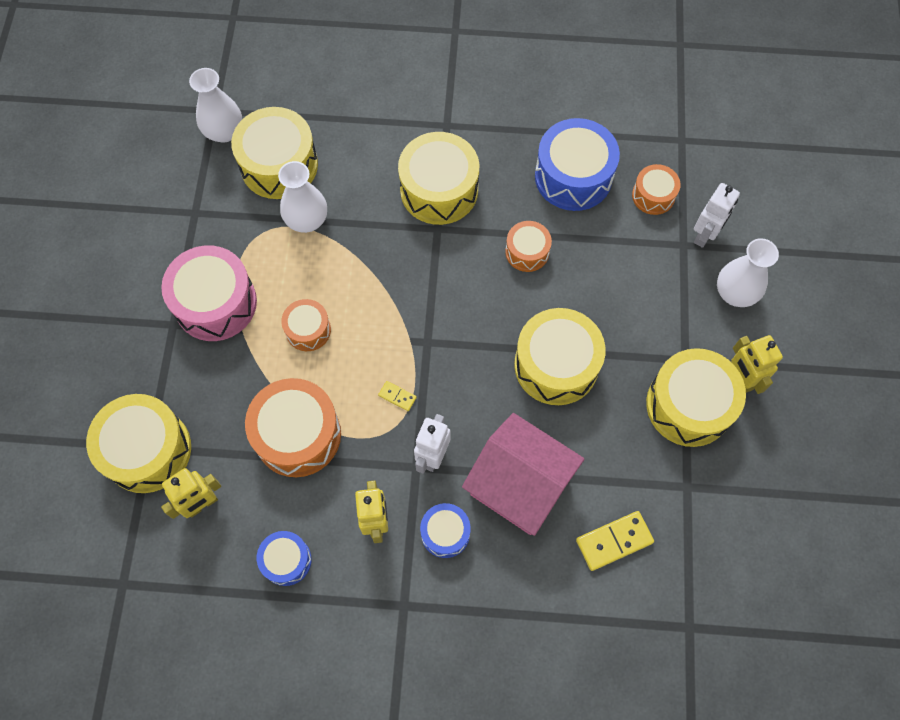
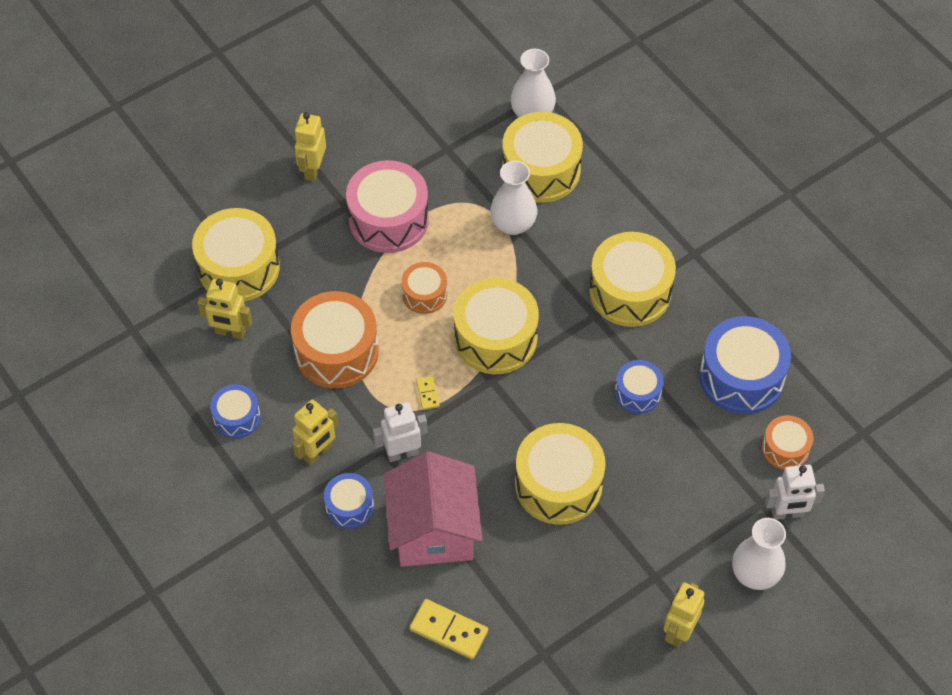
camera: 50 degrees right, 10 degrees down
orange drum [505,221,552,272] -> blue drum [615,360,664,414]
yellow drum [646,348,746,447] -> yellow drum moved to [454,278,539,374]
none -> yellow robot [294,112,326,181]

